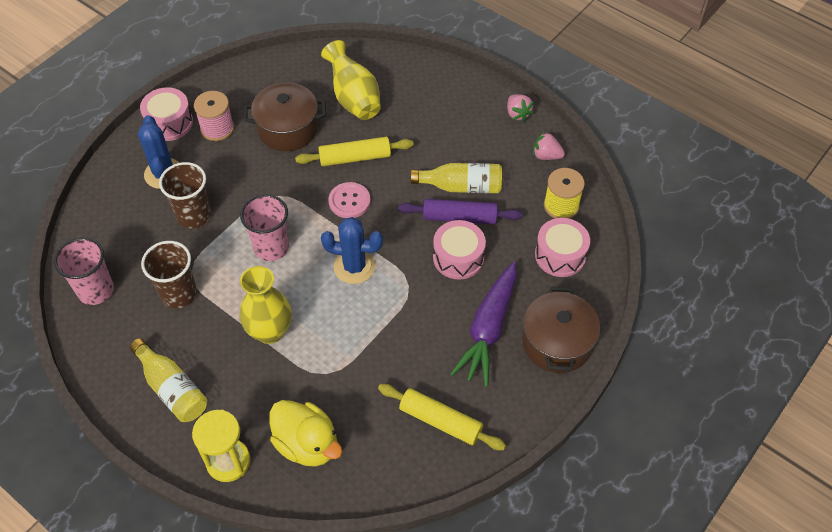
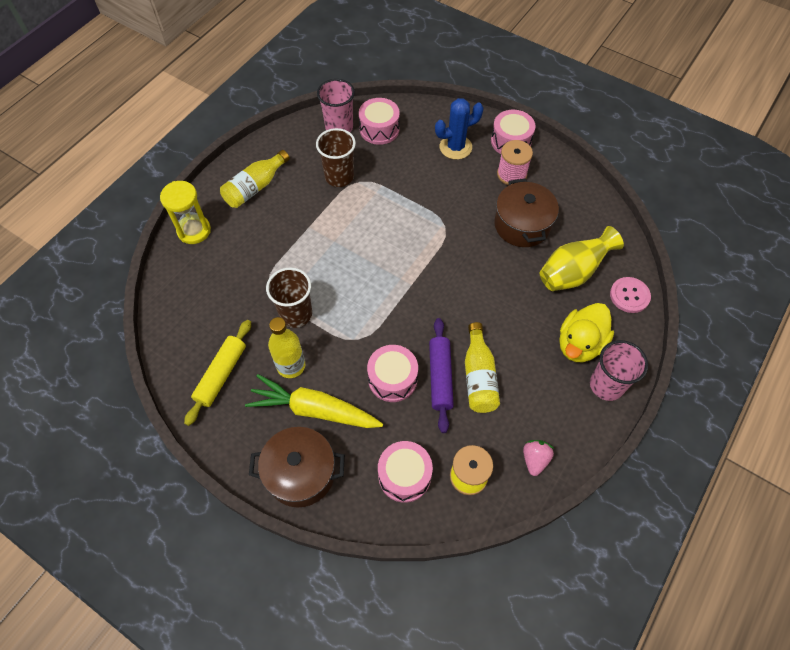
camera: 85 degrees right, 5 degrees up
brown cup [159,162,211,228] -> brown cup moved to [266,267,312,328]
pink cup [240,194,289,261] -> pink cup moved to [590,340,648,401]
yellow vase [240,266,292,344] -> none
yellow duck [269,400,342,467] -> yellow duck moved to [559,303,614,362]
yellow rolling pin [295,137,414,166] -> none
blue cactus [321,217,383,284] -> none
pink button [329,182,370,218] -> pink button moved to [610,277,651,313]
purple carrot [450,261,517,387] -> yellow carrot [245,374,383,428]
pink strawberry [507,94,534,122] -> none
none -> yellow bottle [268,317,305,378]
none -> pink drum [359,98,400,145]

